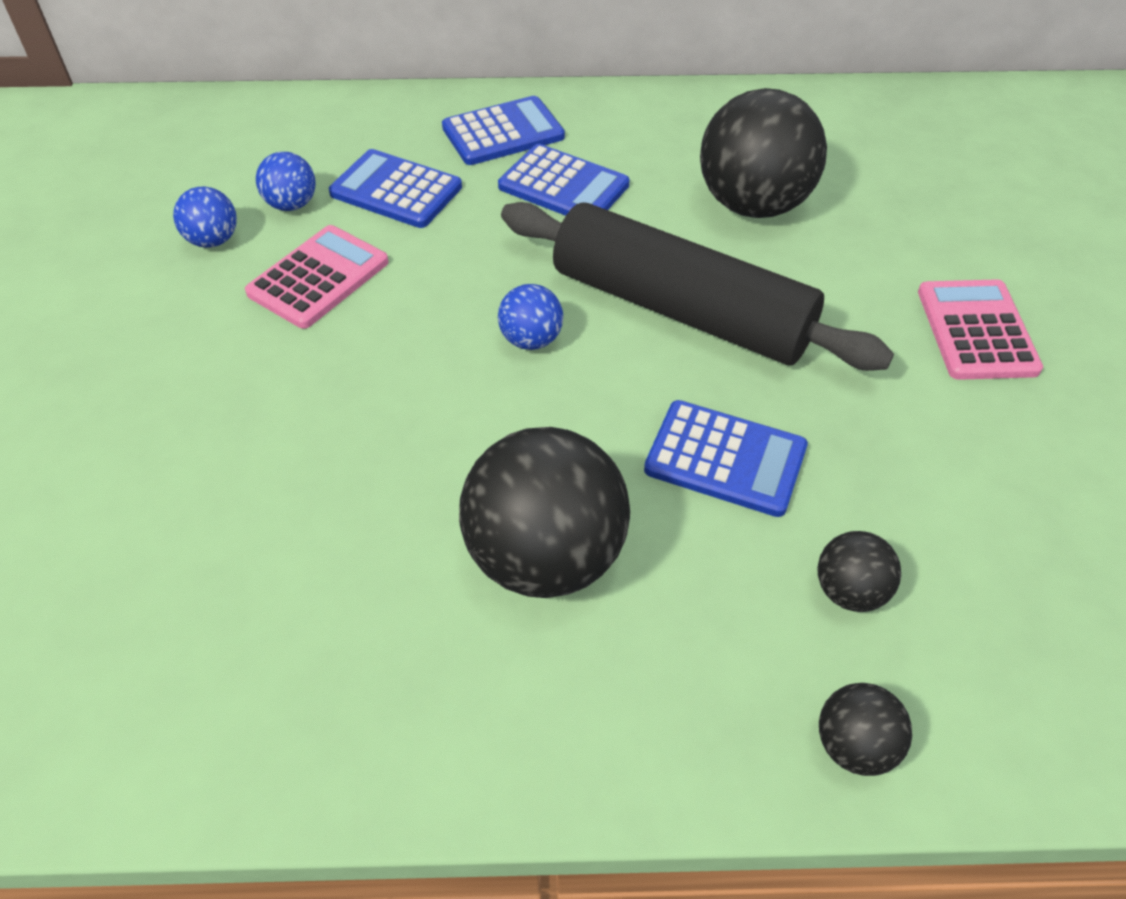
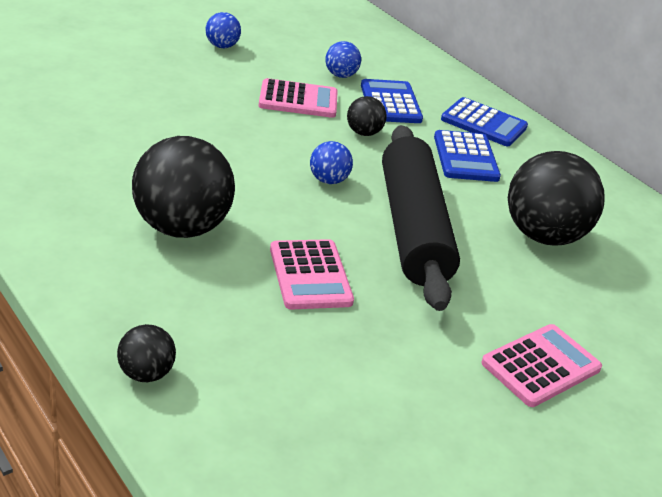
camera: 50 degrees right, 15 degrees down
blue ball [173,187,237,248] -> blue ball moved to [206,12,241,48]
blue calculator [644,400,808,517] -> pink calculator [270,239,354,309]
black ball [818,531,901,612] -> black ball moved to [347,96,387,136]

